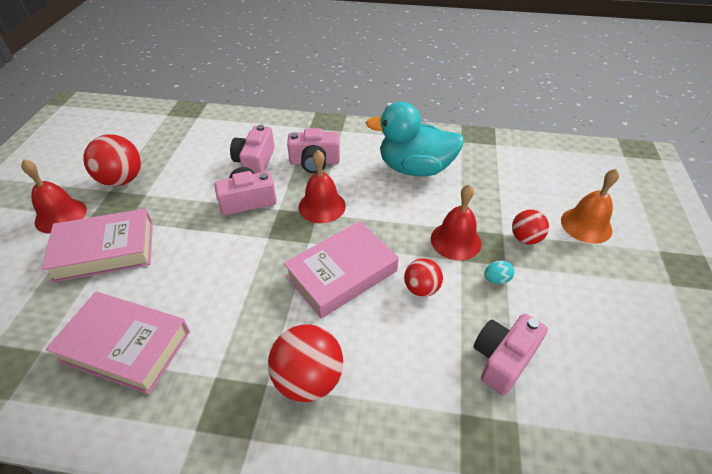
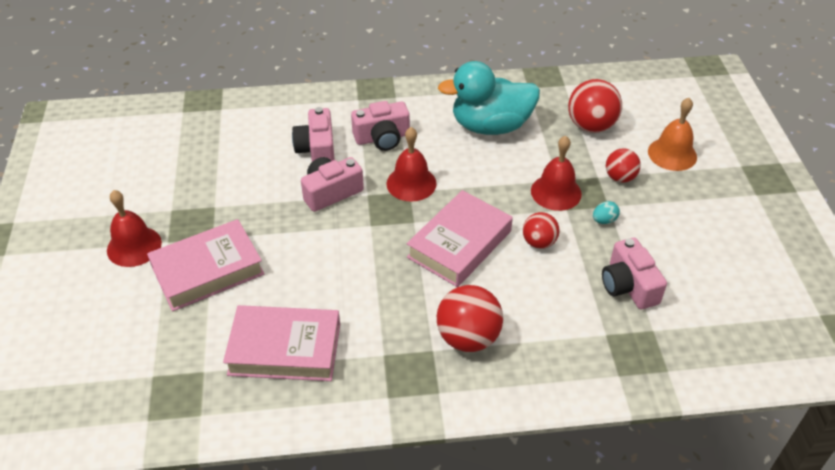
camera: 15 degrees left, 0 degrees up
red ball [83,134,141,186] -> red ball moved to [568,79,622,133]
pink camera [474,314,548,395] -> pink camera turned 45 degrees counterclockwise [602,238,667,309]

